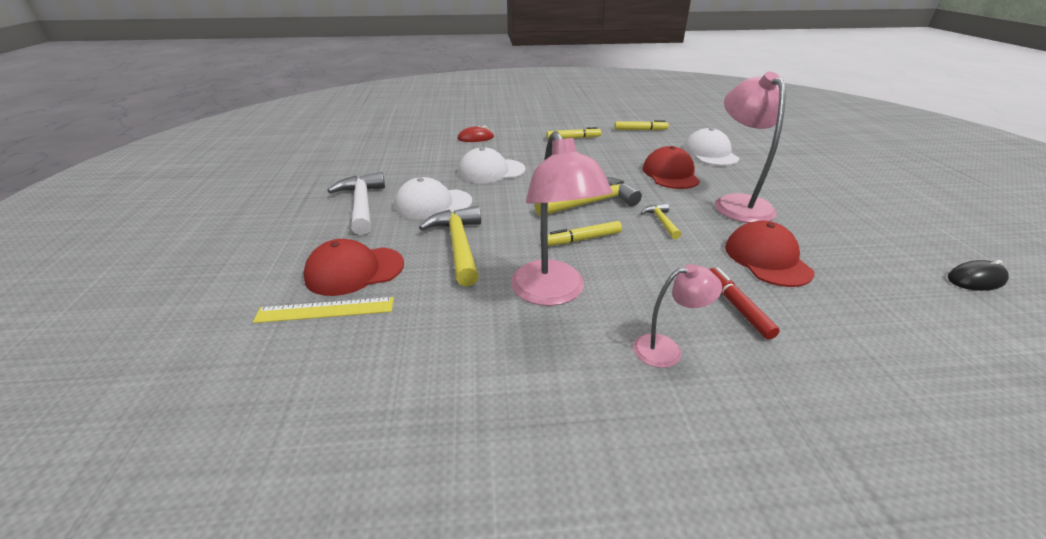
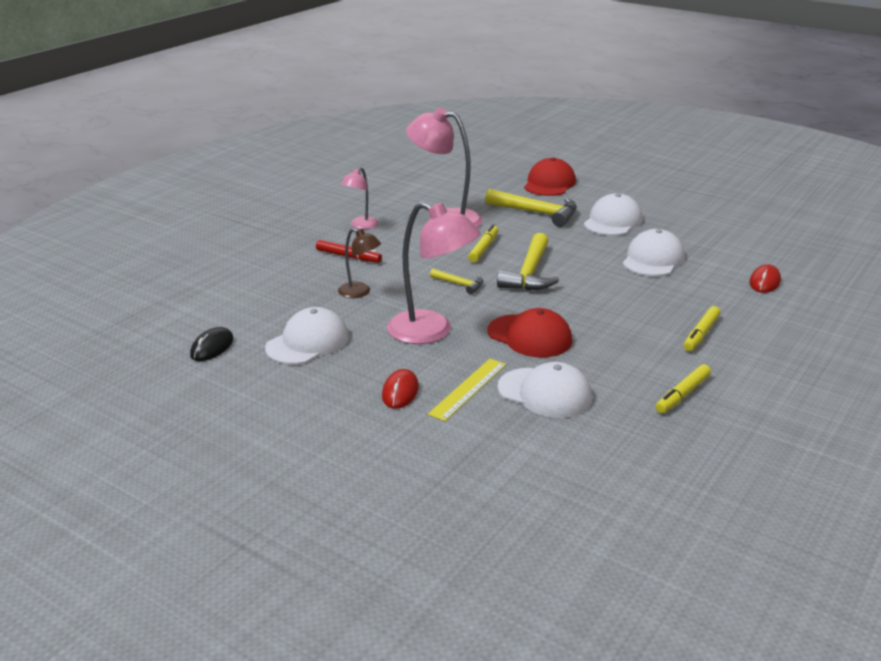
camera: 130 degrees right, 5 degrees down
yellow ruler [253,297,394,323] -> yellow ruler moved to [428,359,506,421]
white hammer [327,172,385,235] -> none
red cap [725,221,814,287] -> brown lamp [338,228,381,298]
none -> white cap [265,307,349,365]
none -> red mouse [382,369,419,409]

